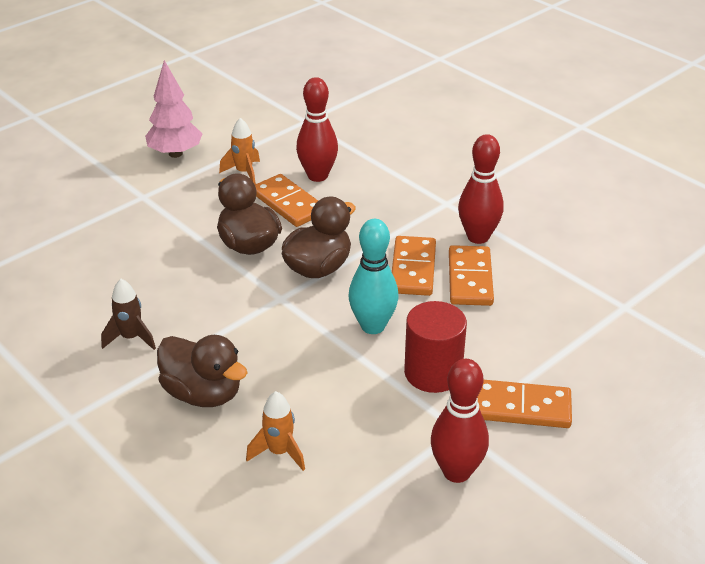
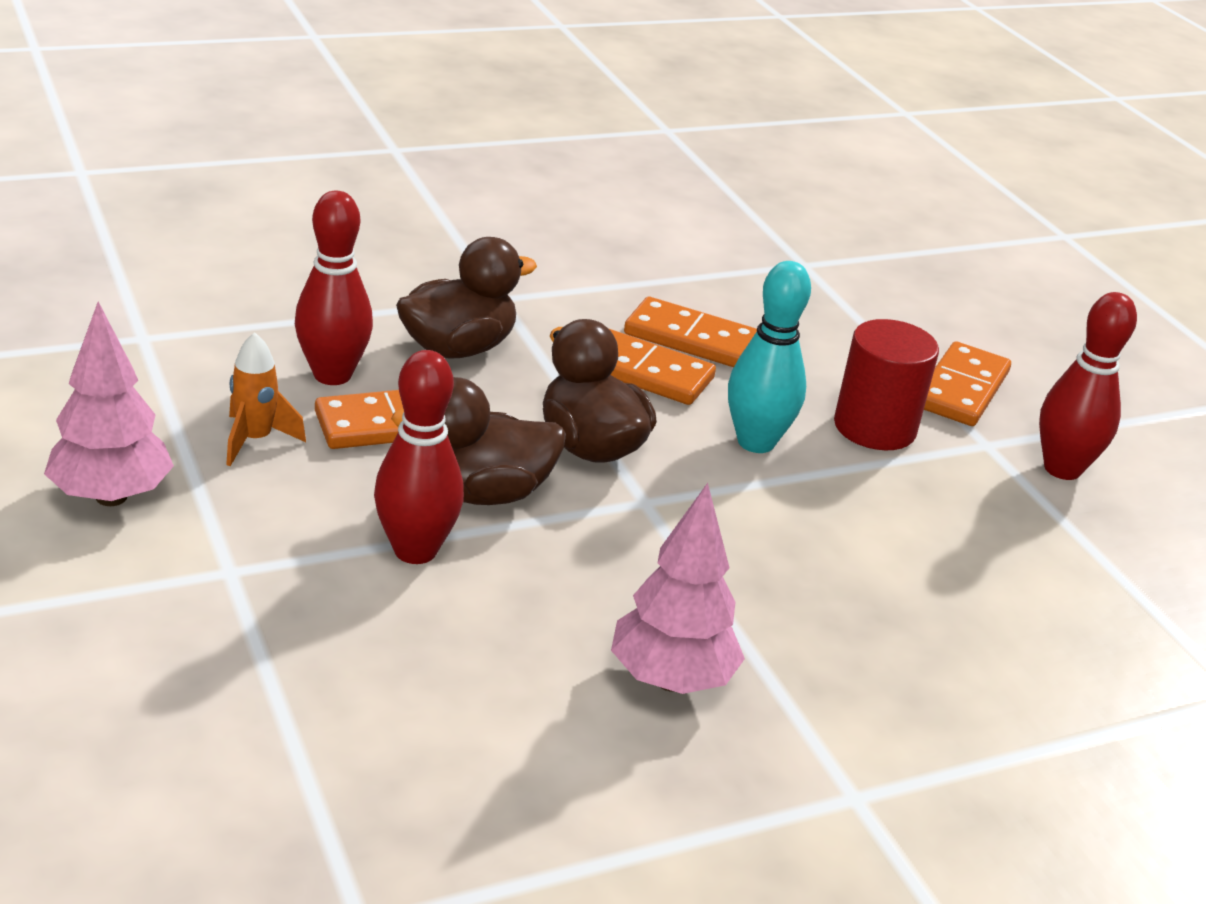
camera: 75 degrees left, 5 degrees down
brown rocket [101,279,156,350] -> pink tree [611,483,745,694]
brown duck [157,335,248,407] -> brown duck moved to [396,237,537,359]
orange rocket [246,391,305,471] -> none
red bowling pin [458,134,504,244] -> red bowling pin moved to [374,350,464,564]

